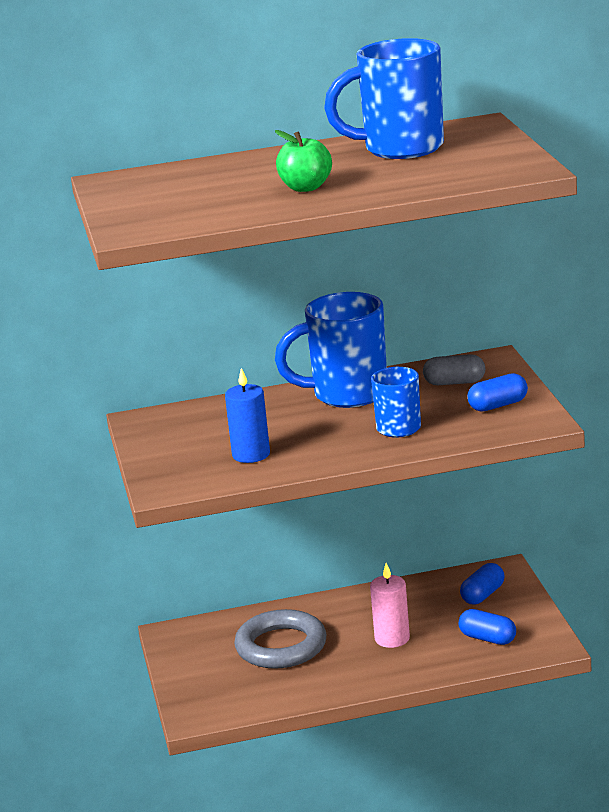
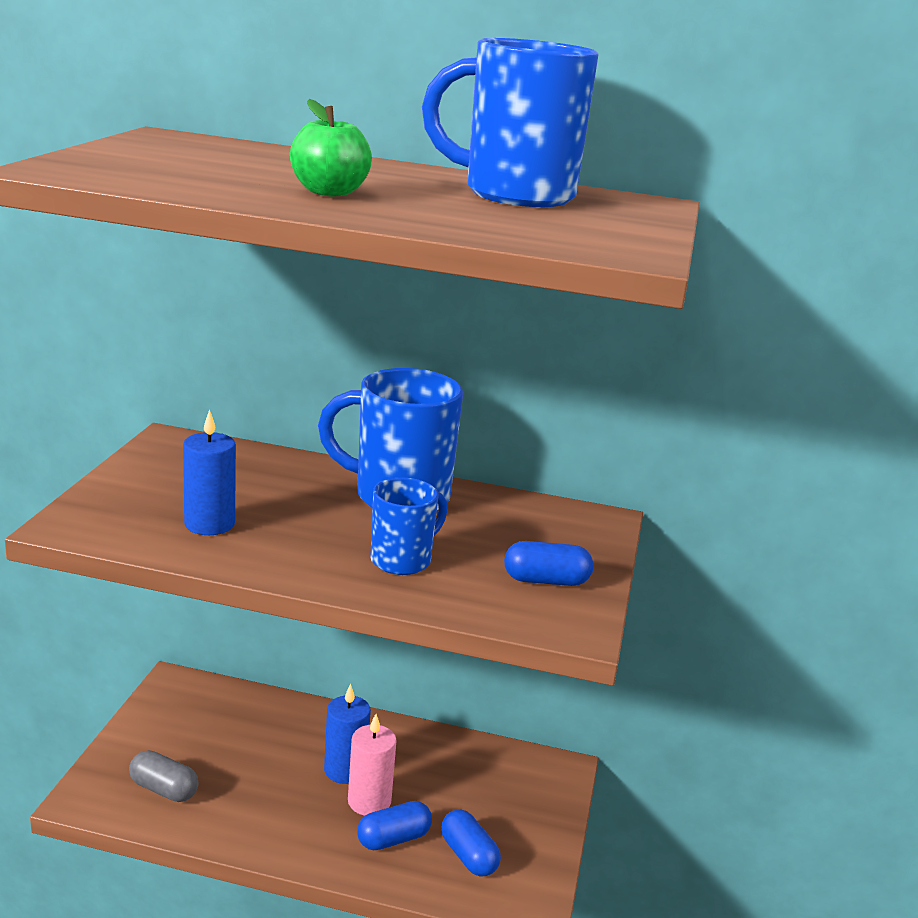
camera: 20 degrees right, 0 degrees up
grey ring [234,609,326,669] -> none
grey capsule [423,354,485,385] -> grey capsule moved to [129,750,199,802]
blue capsule [460,563,505,604] -> blue capsule moved to [357,801,432,850]
none -> blue candle [324,684,371,784]

